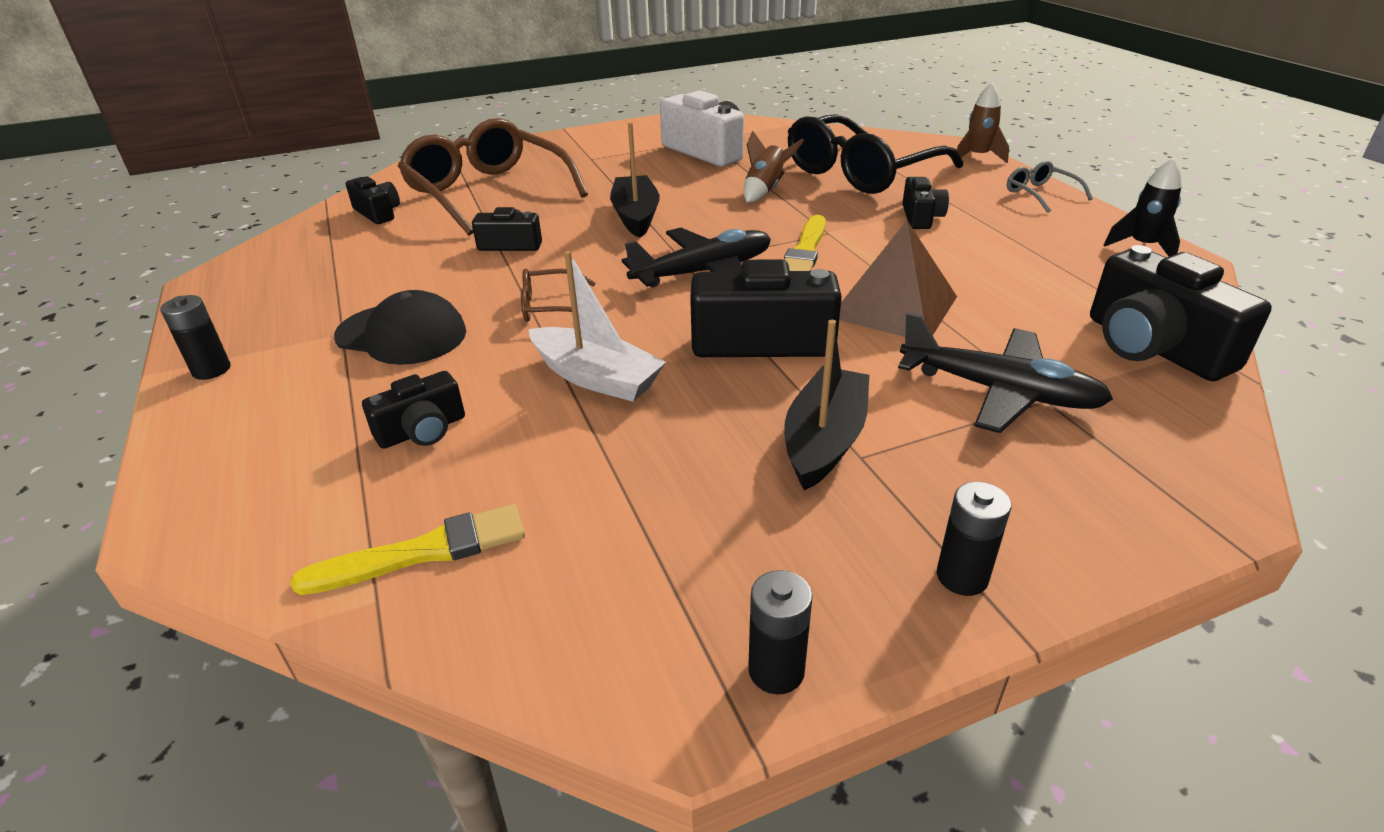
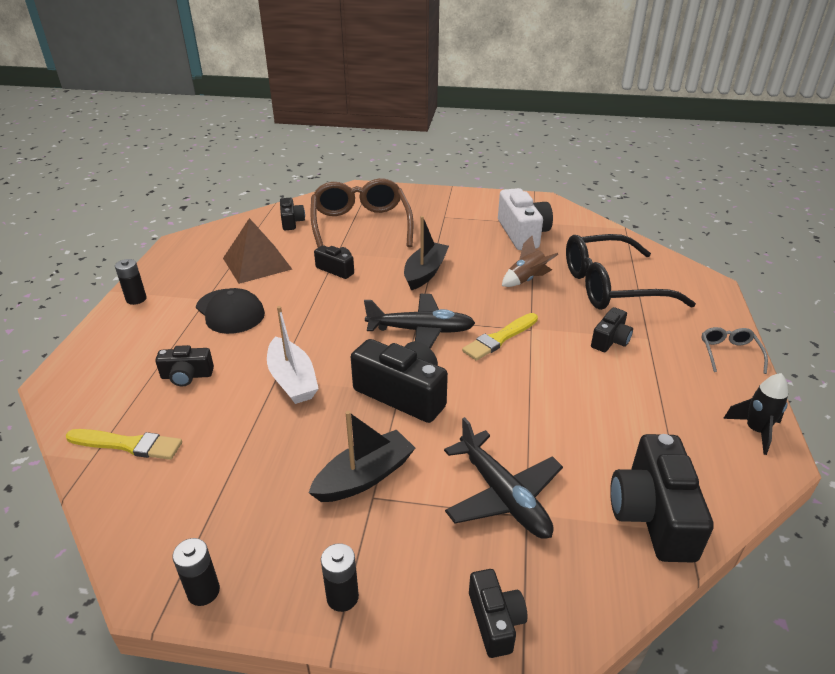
camera: 30 degrees right, 0 degrees up
brown glasses [521,269,596,322] -> none
brown pyramid [839,220,957,337] -> brown pyramid moved to [223,218,292,284]
brown rocket [957,82,1009,163] -> none
none -> black camera [469,569,528,658]

